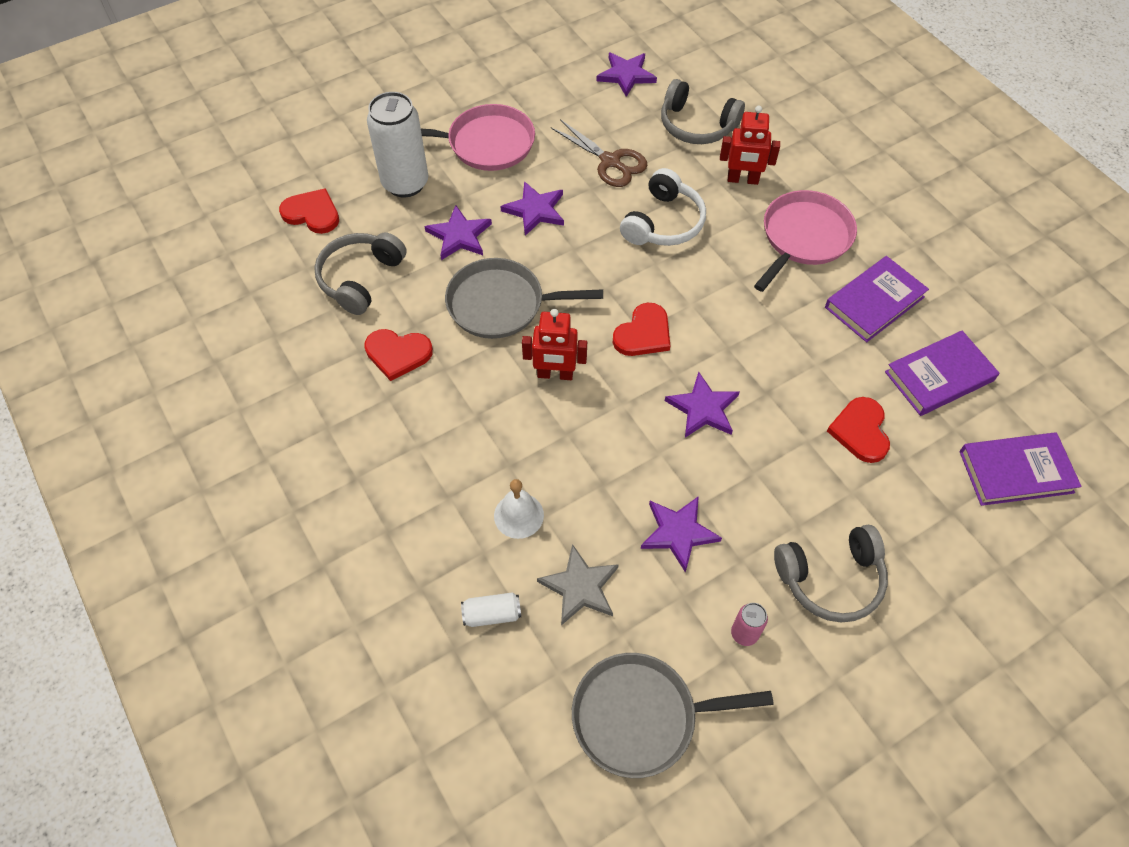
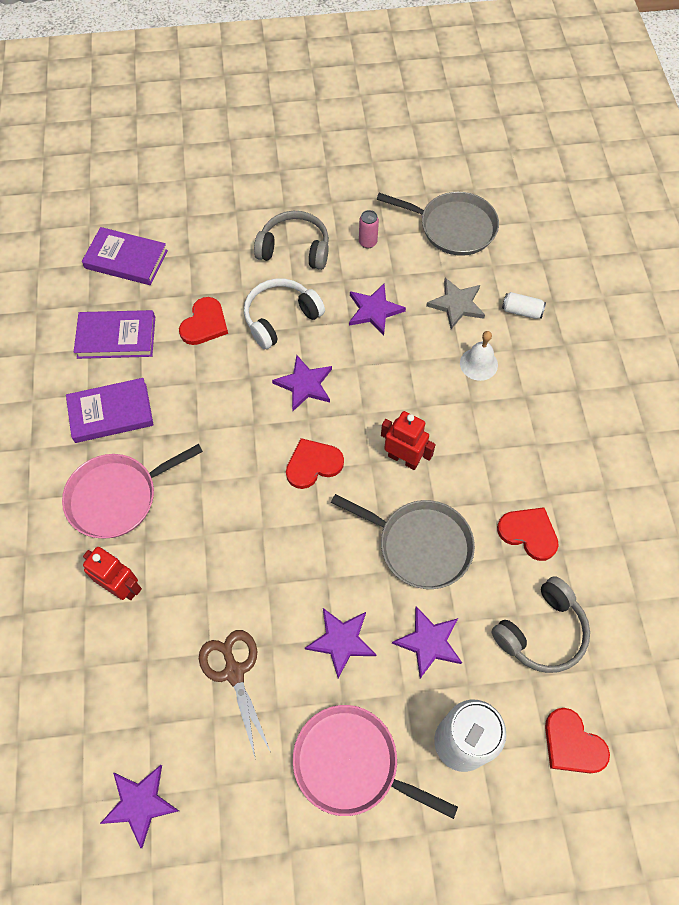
camera: 155 degrees left, 5 degrees up
white headphones [620,168,706,246] -> white headphones moved to [244,278,325,349]
grey headphones [661,79,745,144] -> none

